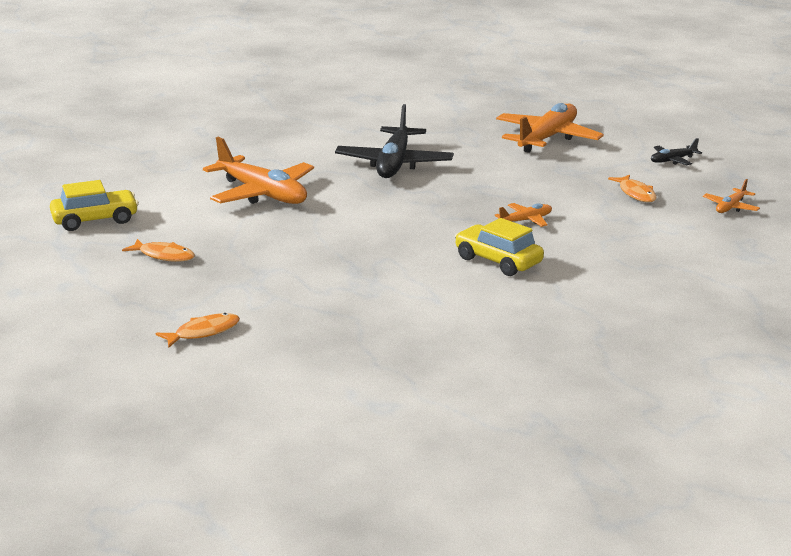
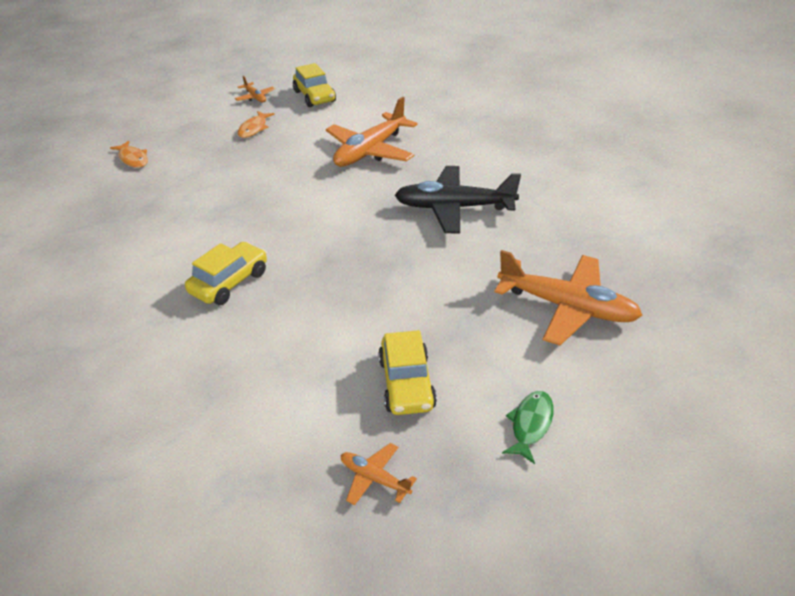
camera: 85 degrees right, 15 degrees up
orange plane [495,203,552,227] -> orange plane moved to [235,76,275,102]
orange fish [608,175,656,202] -> yellow car [378,330,437,415]
black plane [651,138,702,165] -> green fish [502,391,554,464]

